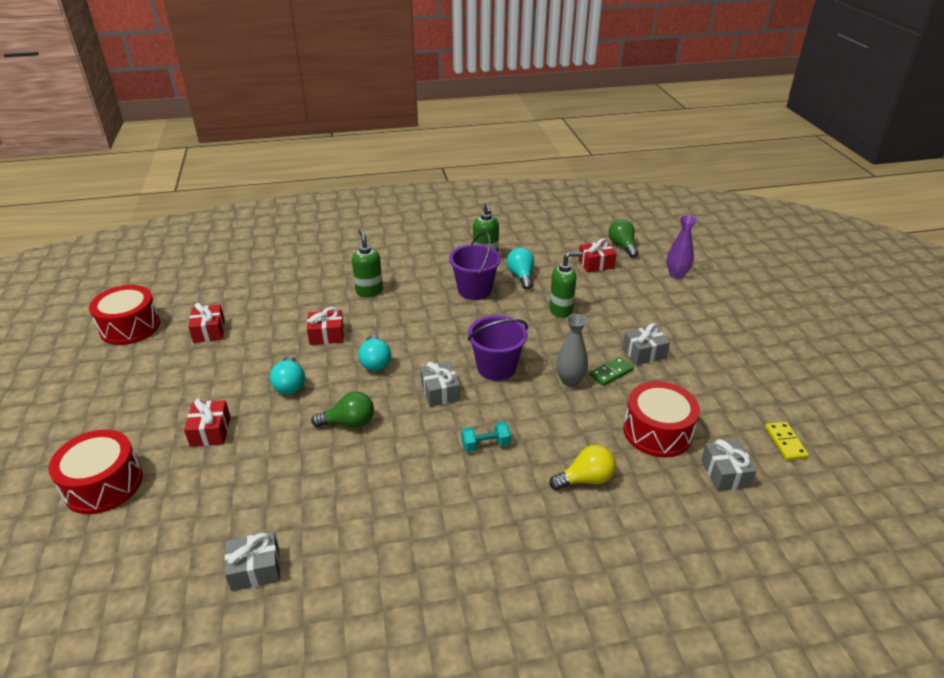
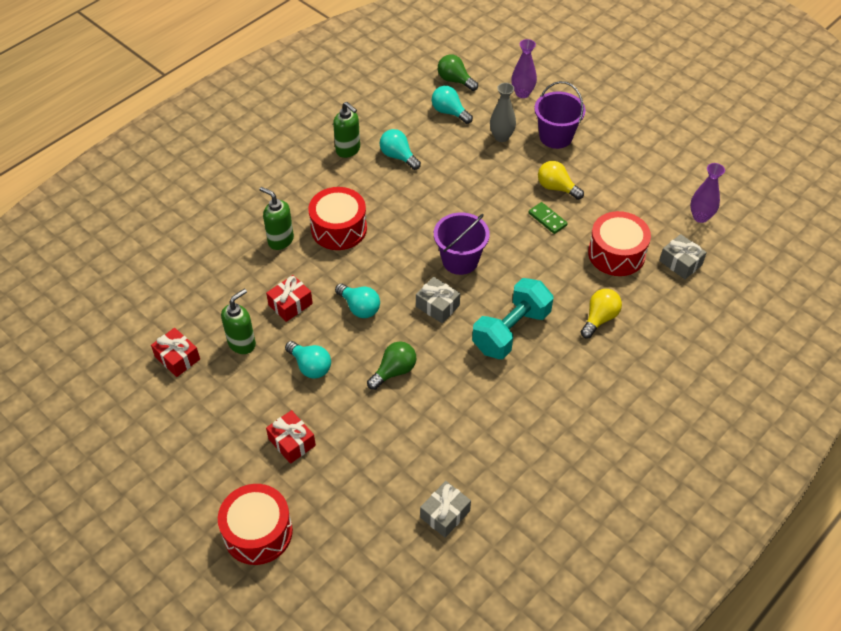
camera: 35 degrees left, 15 degrees up
red drum [89,285,160,345] -> red drum moved to [308,187,367,250]
purple bucket [449,232,501,300] -> purple bucket moved to [534,81,585,149]
turquoise dumbbell [461,421,511,452] -> turquoise dumbbell [472,278,553,359], size x2.11
green soap dispenser [549,252,583,318] -> green soap dispenser moved to [221,289,256,354]
grey vase [556,314,588,387] -> grey vase moved to [490,83,516,142]
red gift [578,238,616,273] -> turquoise light bulb [432,86,473,124]
green domino [589,357,634,386] -> green domino turned 60 degrees counterclockwise [528,202,568,234]
grey gift [622,323,670,365] -> yellow light bulb [538,161,584,200]
yellow domino [765,422,809,460] -> purple vase [690,163,725,223]

